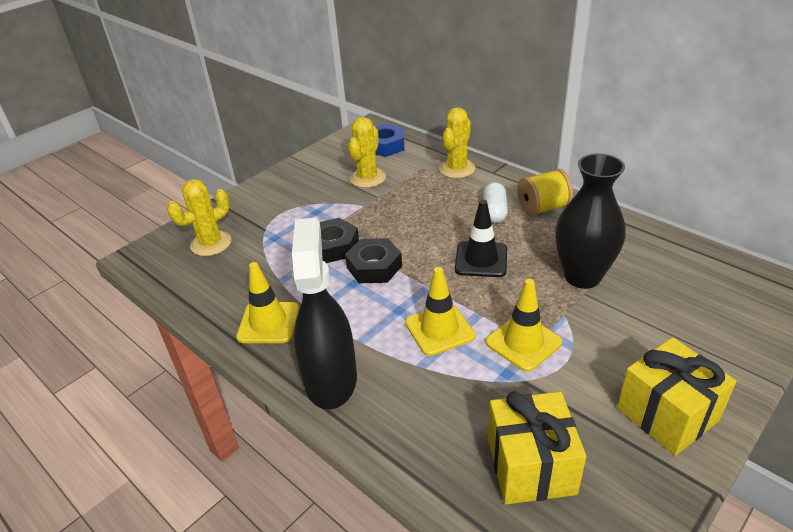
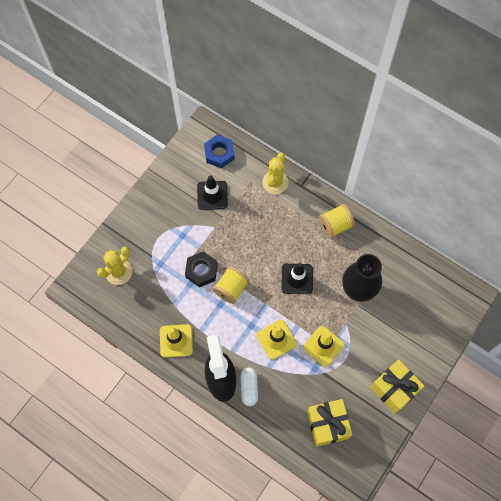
camera: 10 degrees left, 30 degrees up
black nut [345,238,402,283] -> yellow spool [213,266,250,304]
yellow cactus [348,117,386,188] -> black traffic cone [197,175,228,210]
white capsule [483,182,508,223] -> white capsule moved to [240,368,258,406]

